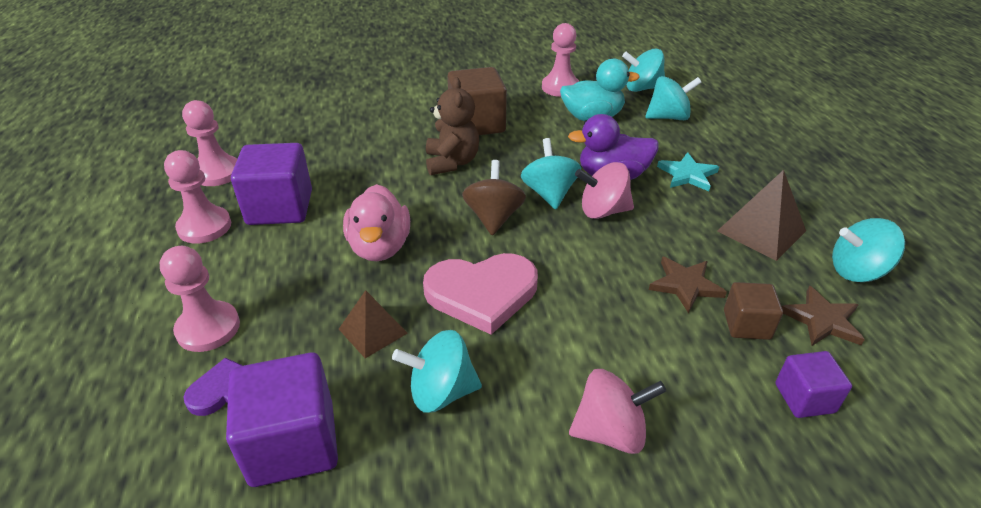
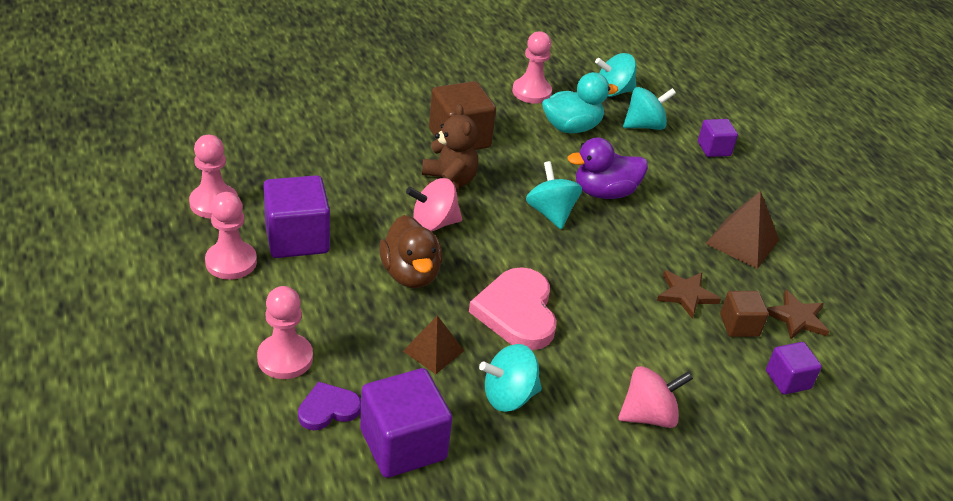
camera: 15 degrees left, 0 degrees up
pink duck [343,184,410,261] -> brown duck [379,215,443,288]
pink heart [423,253,538,335] -> pink heart turned 105 degrees clockwise [469,267,557,350]
brown spinning top [462,160,526,235] -> none
pink spinning top [575,162,634,219] -> pink spinning top moved to [406,178,462,232]
turquoise star [657,152,719,191] -> none
turquoise spinning top [832,218,905,282] -> none
none -> purple cube [698,119,738,157]

